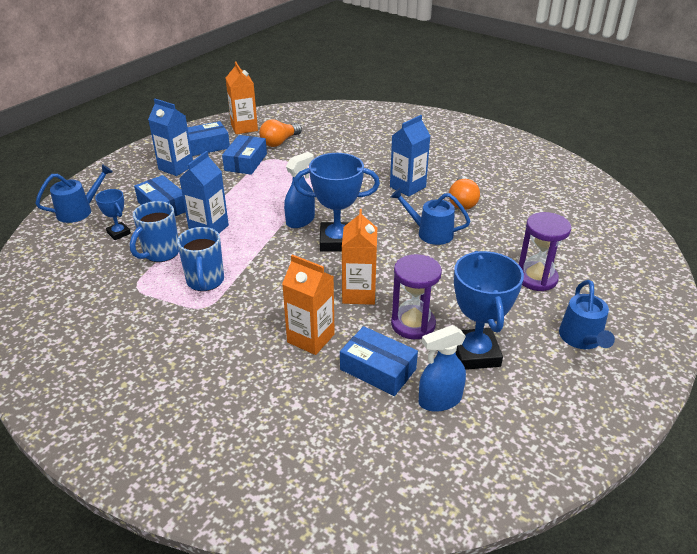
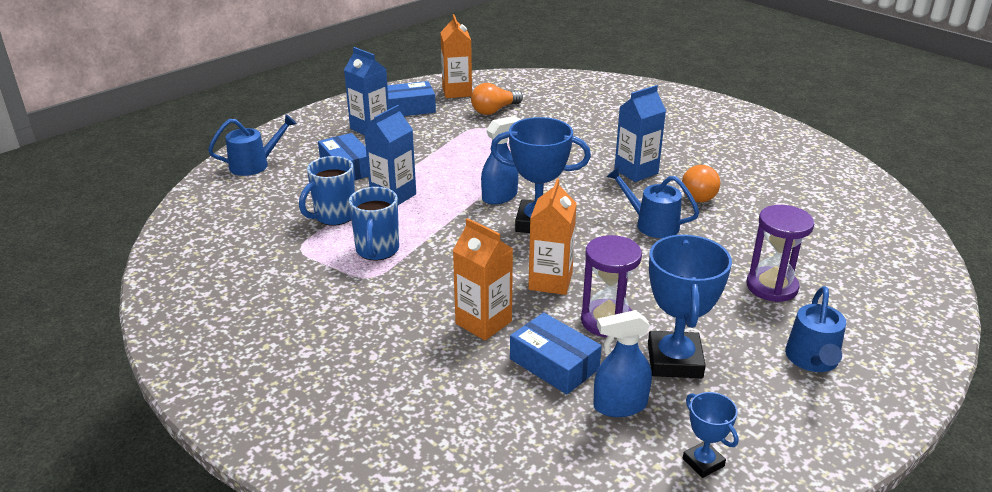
camera: 10 degrees right, 5 degrees down
blue trophy [95,189,131,240] -> blue trophy moved to [683,392,739,478]
blue box [222,135,267,175] -> none

